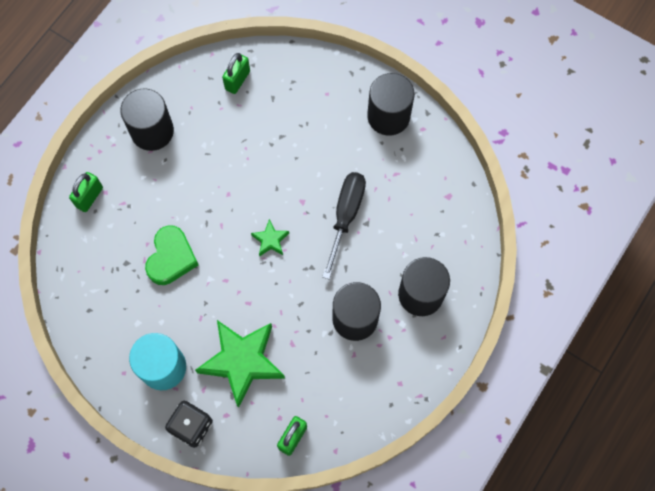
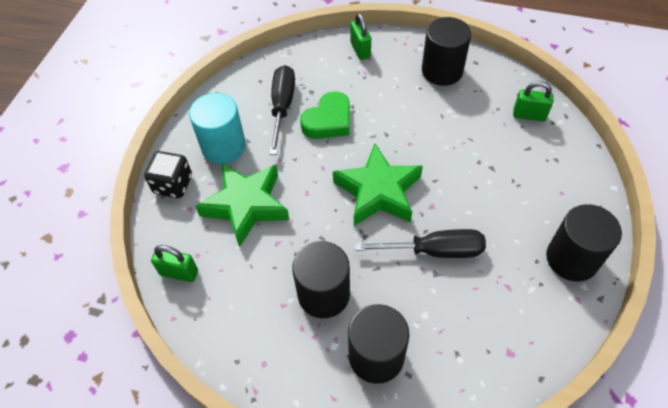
camera: 75 degrees right, 15 degrees down
green padlock [69,172,103,212] -> green padlock turned 60 degrees clockwise [350,13,371,60]
green heart [145,225,199,285] -> green heart turned 45 degrees counterclockwise [300,91,350,139]
green star [251,219,289,256] -> green star [333,143,423,226], size x2.22
none -> black screwdriver [269,65,295,155]

